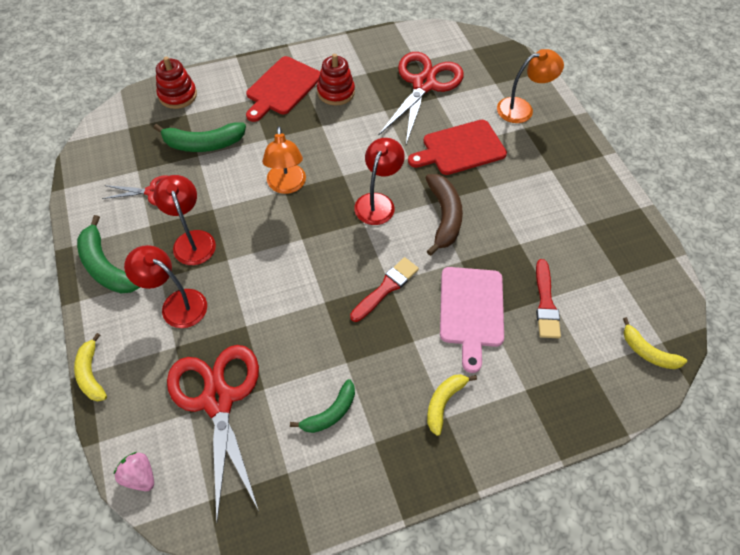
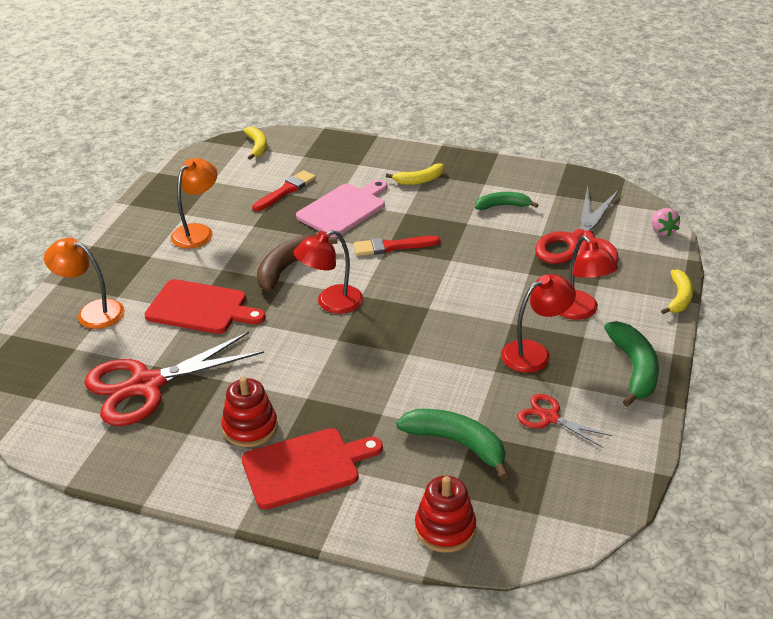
camera: 140 degrees left, 20 degrees down
red lamp [154,175,216,265] -> red lamp turned 135 degrees counterclockwise [501,274,576,373]
orange lamp [262,126,306,194] -> orange lamp moved to [171,158,217,249]

